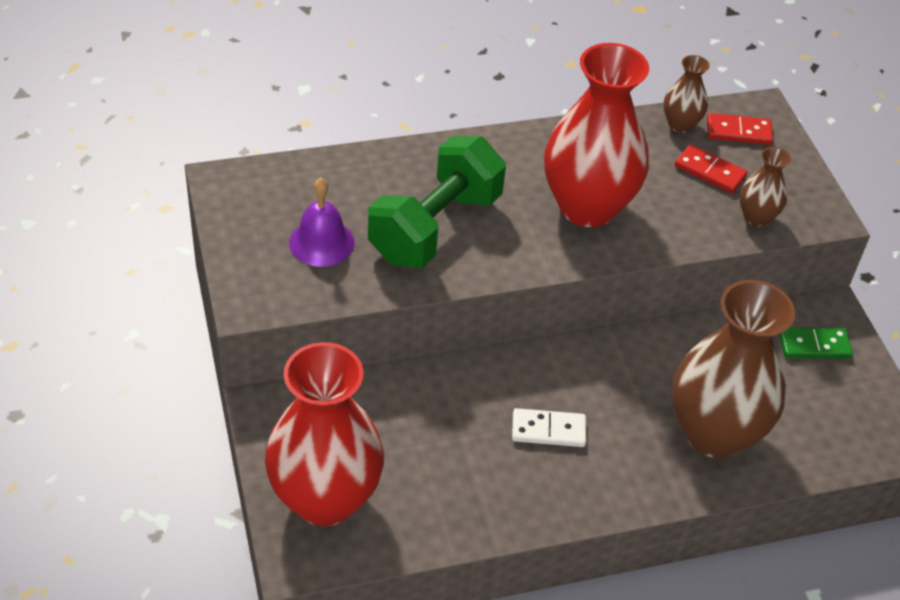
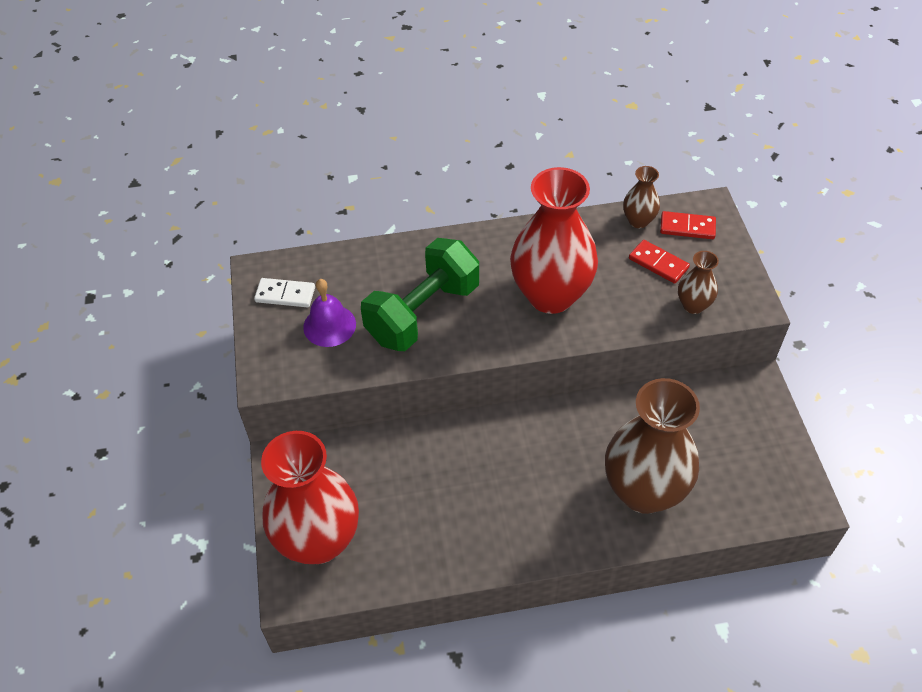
camera: 10 degrees right, 5 degrees up
white domino [512,408,586,447] -> white domino moved to [254,278,315,307]
green domino [779,328,853,358] -> none

